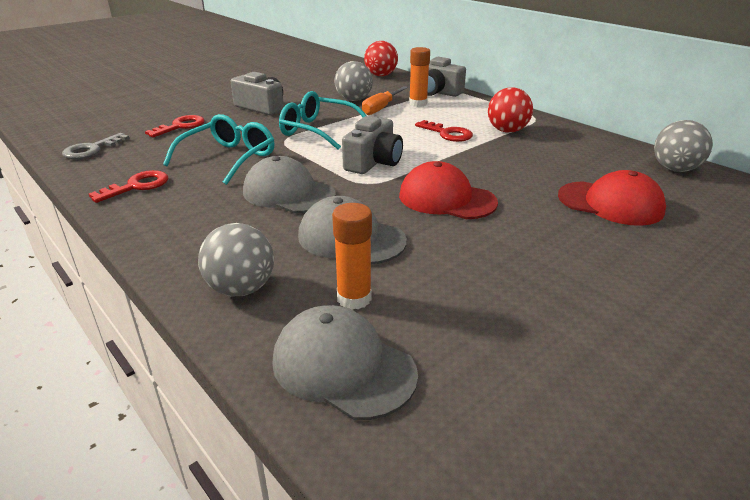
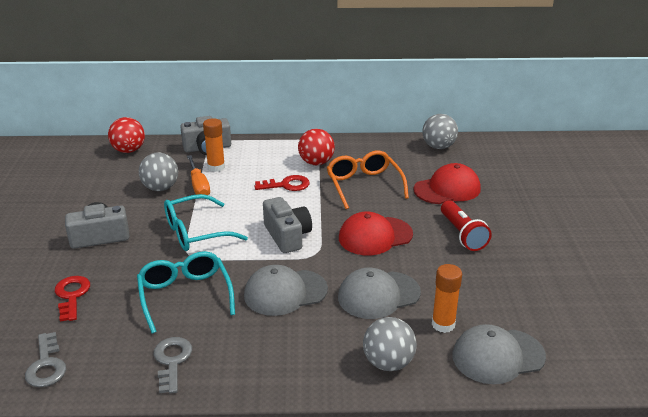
camera: 50 degrees left, 0 degrees up
red key [89,170,168,203] -> grey key [154,337,192,394]
none -> orange glasses [327,151,409,209]
none -> red flashlight [441,201,492,251]

